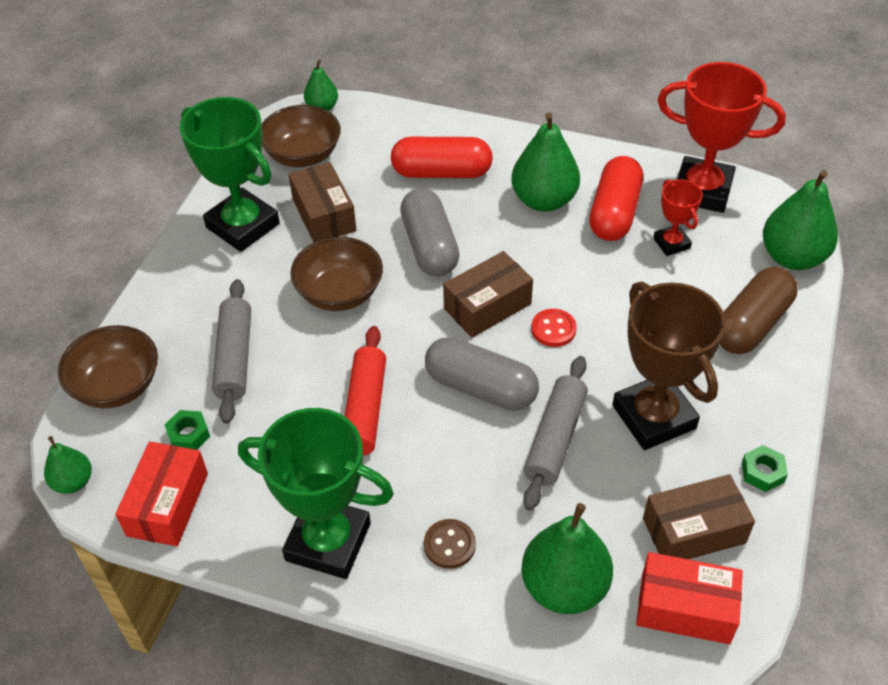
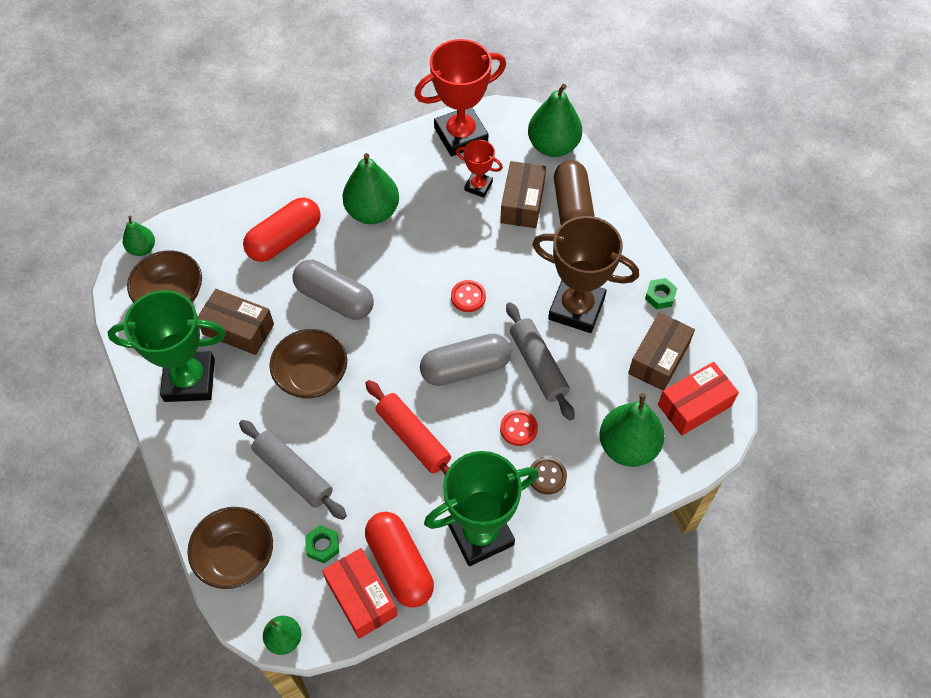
camera: 45 degrees left, 10 degrees up
brown box [443,251,533,338] -> brown box moved to [500,161,546,228]
red capsule [589,156,643,241] -> red capsule moved to [365,512,434,608]
none -> red button [500,410,538,446]

